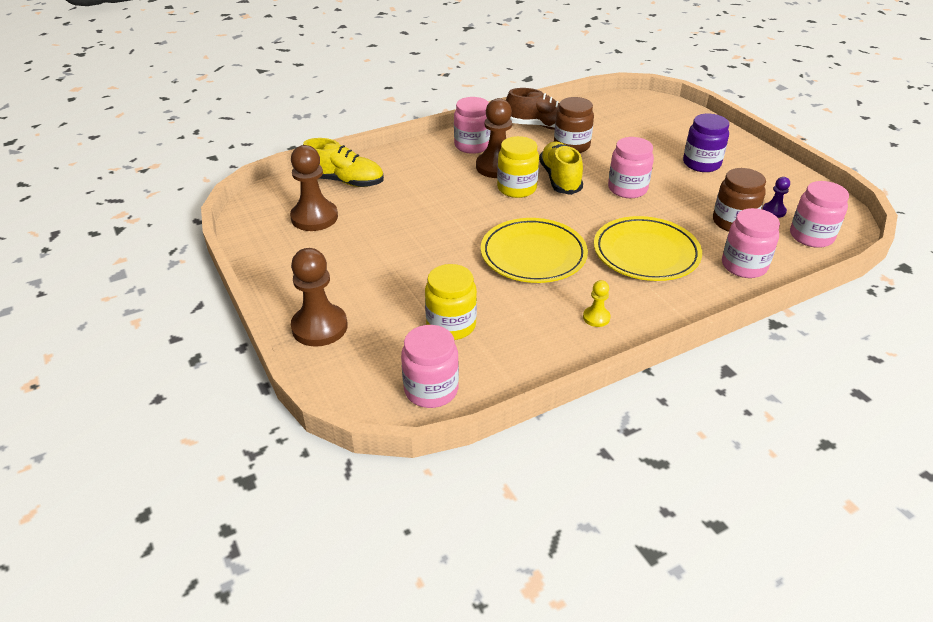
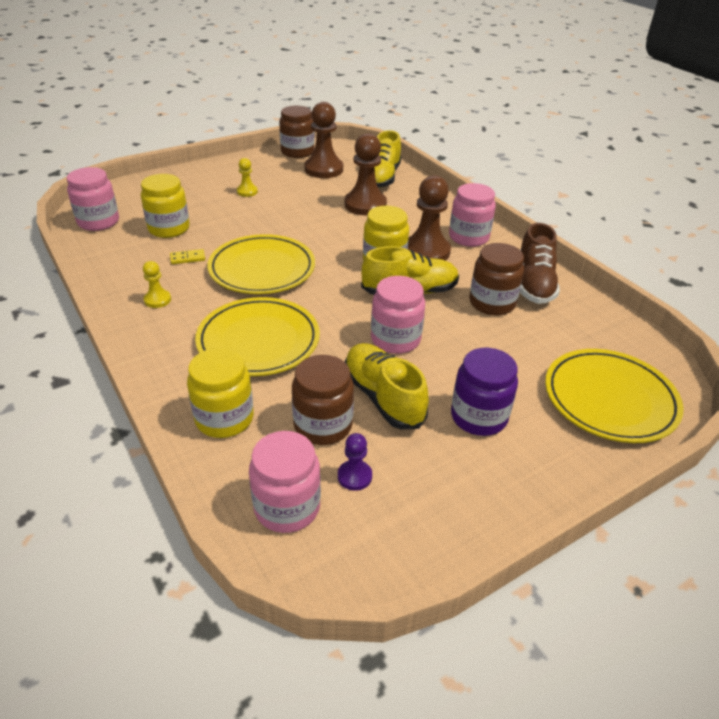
camera: 85 degrees right, 0 degrees up
brown pawn [291,248,348,347] -> brown pawn moved to [344,133,387,216]
pink jar [722,208,780,278] -> yellow jar [187,348,254,438]
none -> yellow domino [170,249,205,264]
none -> yellow pawn [237,158,258,197]
none -> brown jar [279,106,315,158]
none -> yellow shoe [345,343,429,429]
none -> yellow plate [545,349,684,443]

